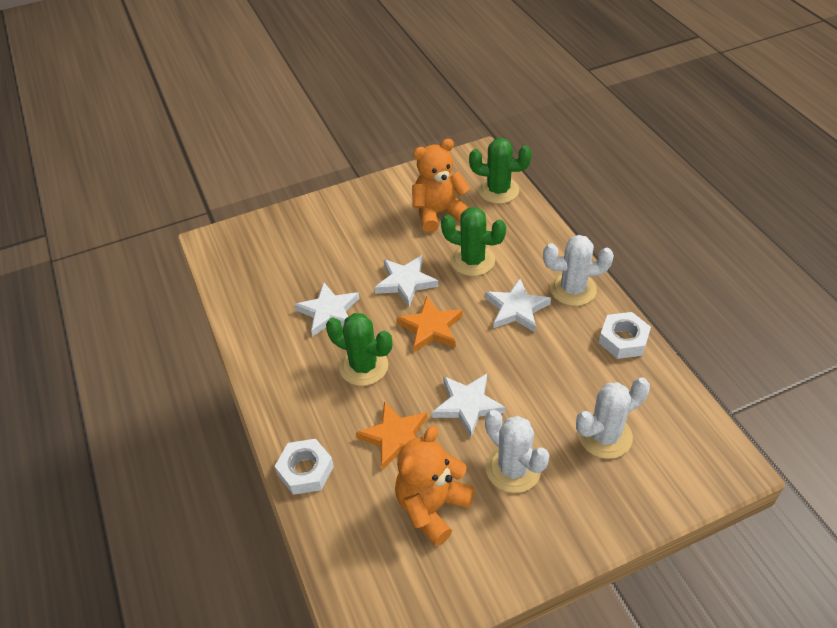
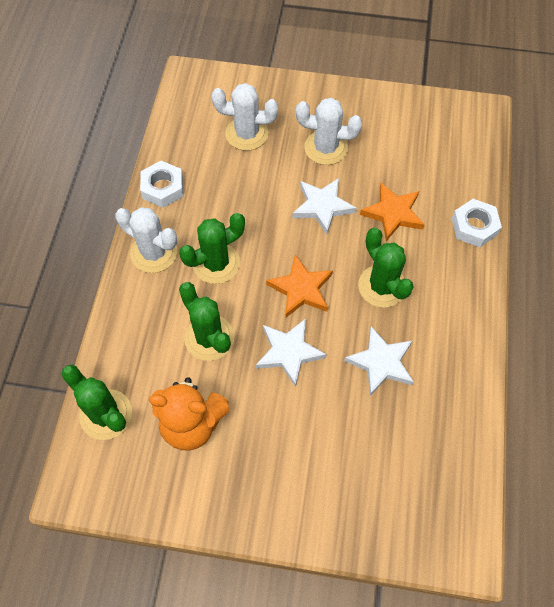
camera: 150 degrees left, 15 degrees up
orange teddy bear [395,426,475,546] -> none
white star [485,278,551,332] -> green cactus [179,213,245,284]
white cactus [485,410,550,493] -> white cactus turned 75 degrees counterclockwise [296,98,362,165]

